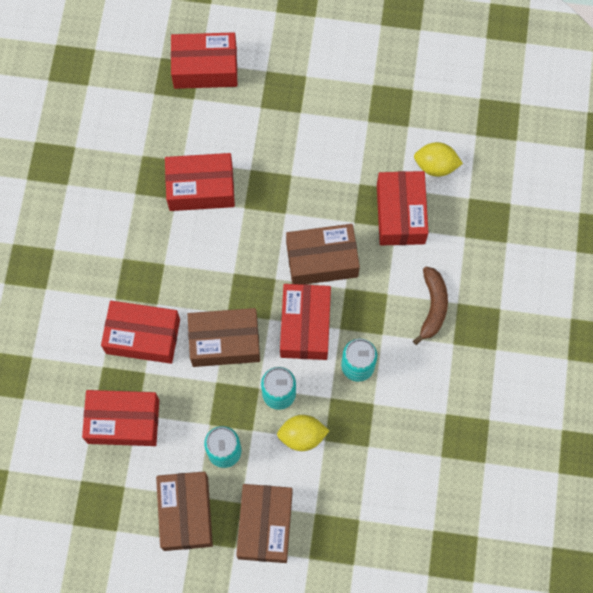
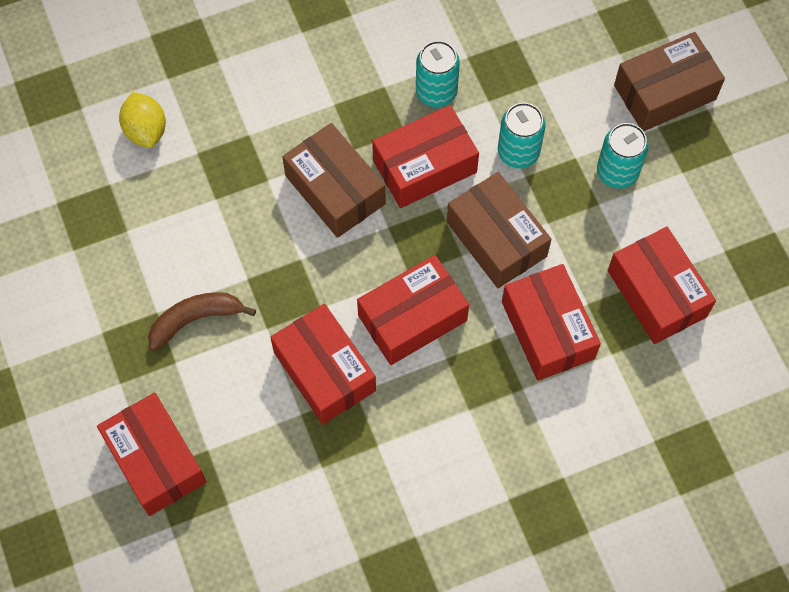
camera: 120 degrees left, 5 degrees down
brown box [156,471,213,551] -> none
yellow lemon [277,415,329,451] -> none
red box [377,171,429,246] -> red box moved to [357,255,469,365]
brown banana [413,266,448,345] -> brown banana moved to [148,292,256,351]

